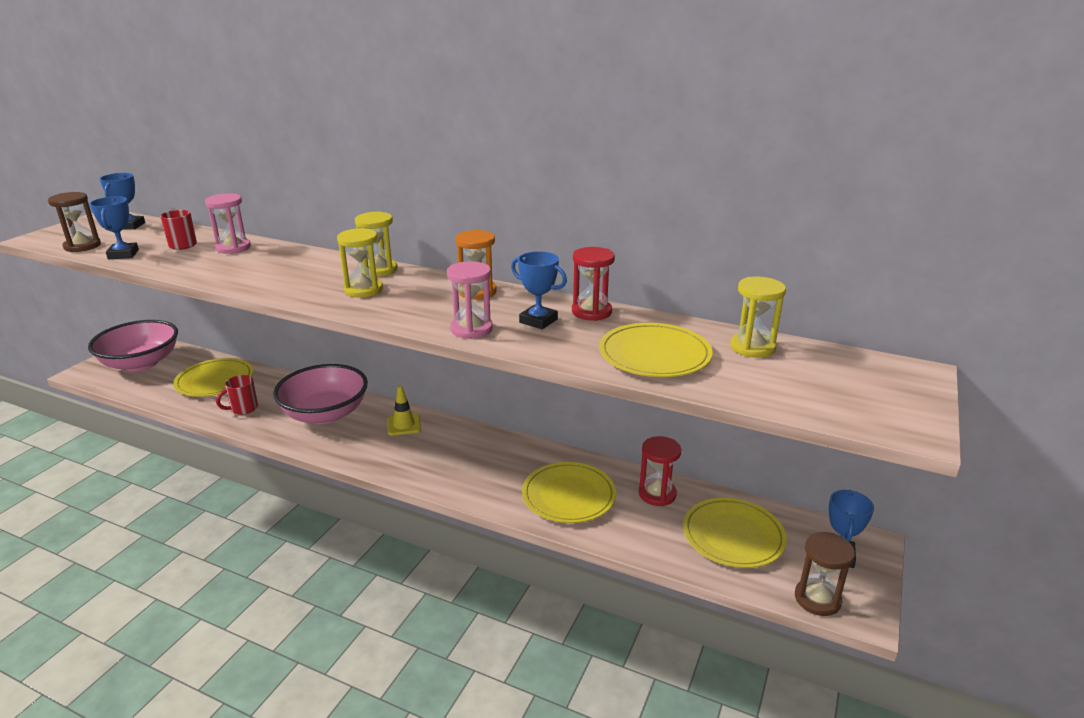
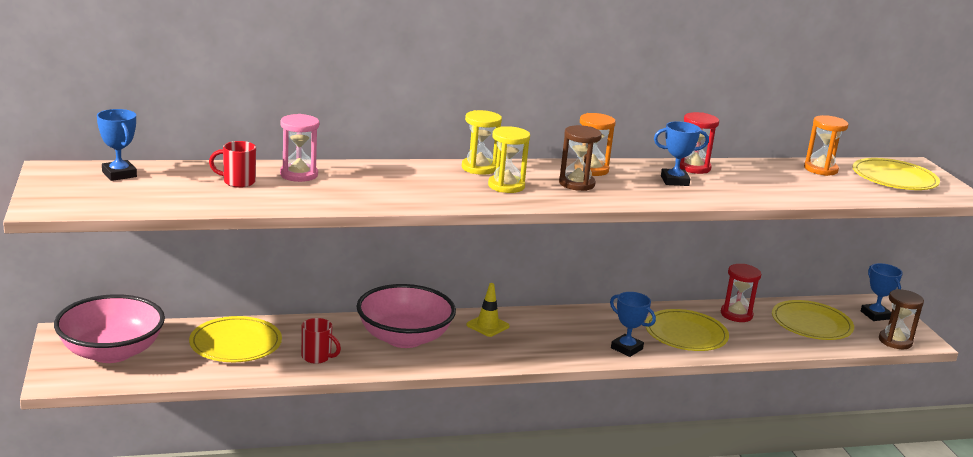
camera: 40 degrees left, 5 degrees down
brown hourglass [48,192,101,252] -> brown hourglass moved to [559,125,602,191]
blue trophy [89,196,139,259] -> blue trophy moved to [610,292,656,357]
red mug [216,375,258,415] -> red mug turned 75 degrees counterclockwise [301,318,341,364]
pink hourglass [447,261,493,339] -> none
yellow plate [599,323,713,377] -> yellow plate moved to [853,158,940,190]
yellow hourglass [730,277,786,358] -> orange hourglass [804,115,849,176]

